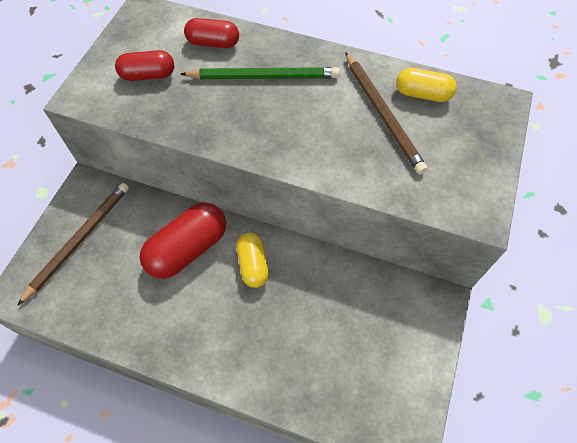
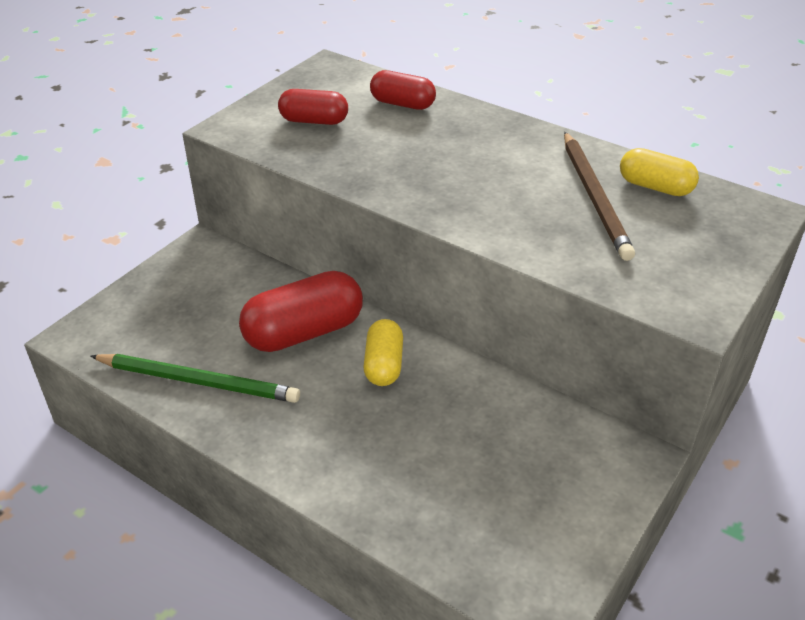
camera: 15 degrees right, 20 degrees down
brown pencil [18,183,129,305] -> none
green pencil [180,67,340,79] -> green pencil moved to [90,354,300,403]

